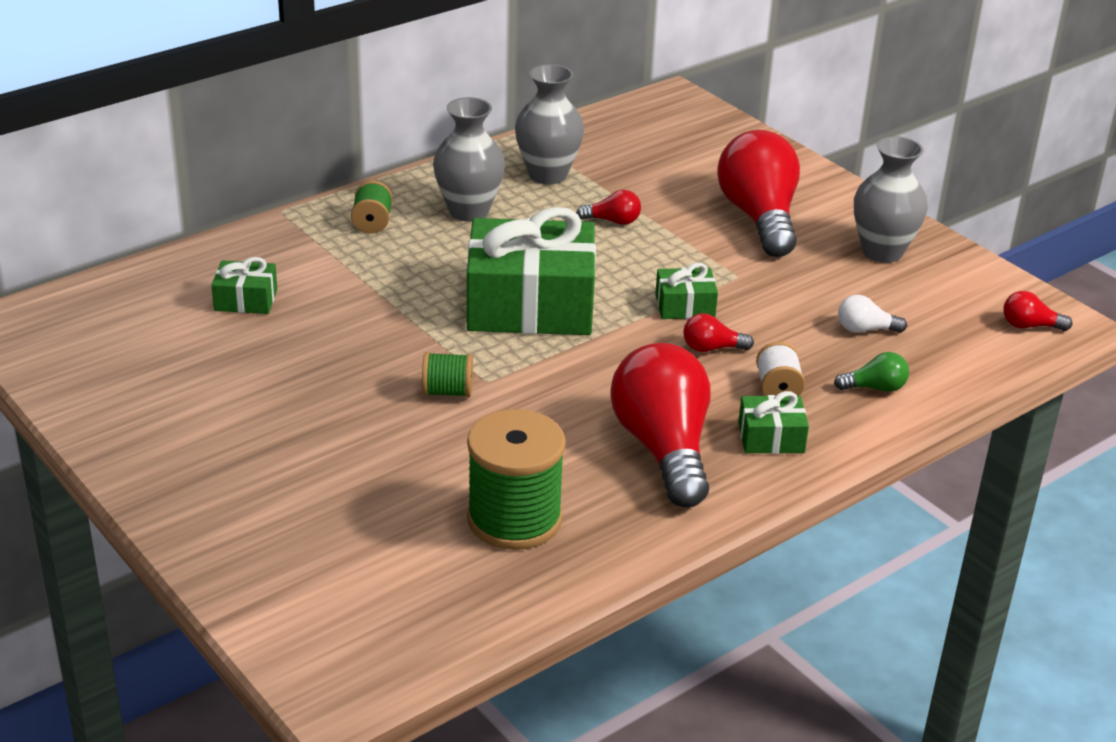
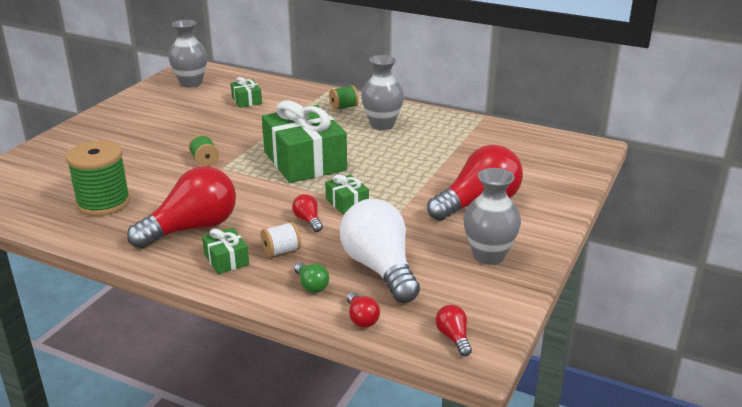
camera: 65 degrees right, 5 degrees down
grey vase [515,64,584,184] -> grey vase moved to [168,20,208,88]
red light bulb [576,190,641,225] -> red light bulb moved to [347,292,380,328]
white light bulb [838,295,907,333] -> white light bulb [340,199,420,303], size x2.38

